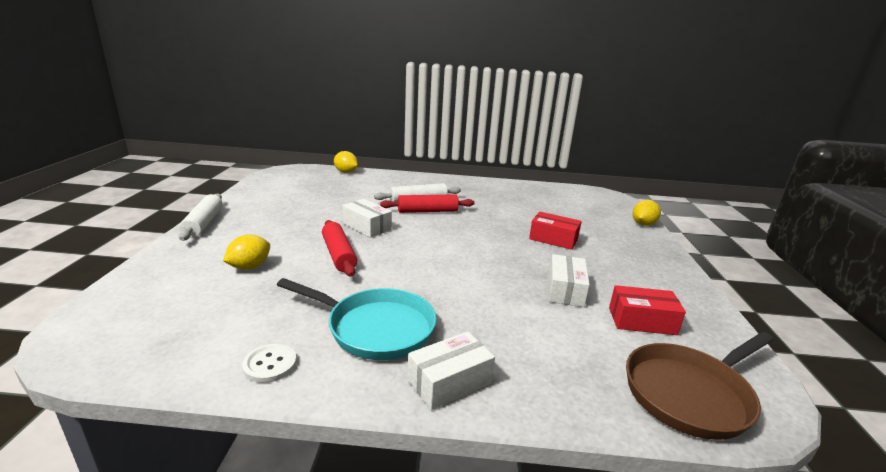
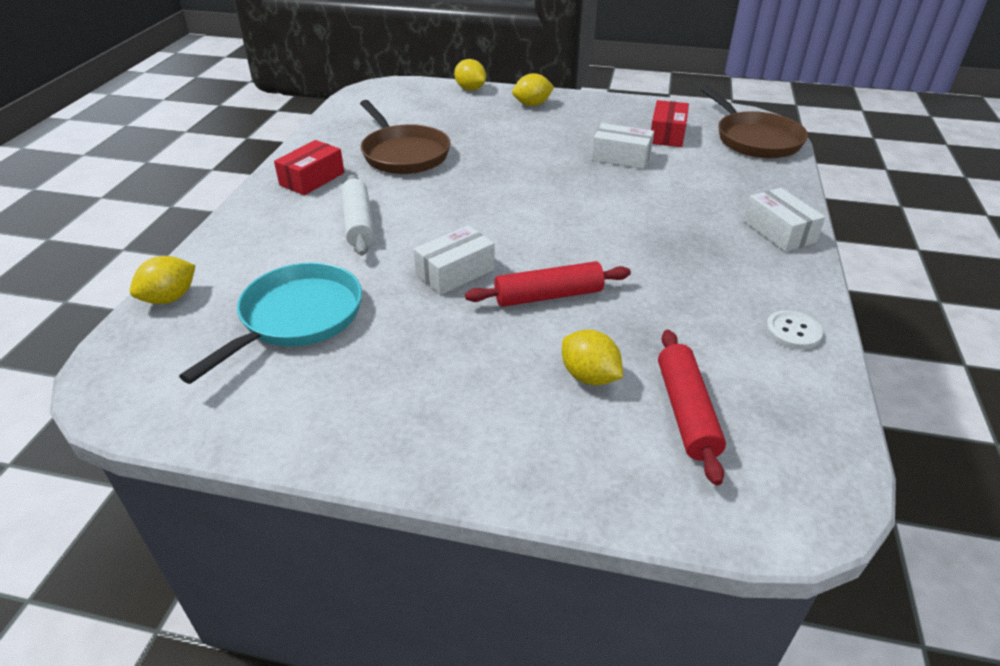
camera: 80 degrees left, 15 degrees up
white rolling pin [179,193,222,241] -> none
turquoise pan [277,278,437,360] -> turquoise pan moved to [179,262,362,384]
red rolling pin [380,194,475,213] -> red rolling pin moved to [658,330,726,485]
red box [529,212,582,250] -> red box moved to [274,140,344,195]
none -> brown pan [360,100,450,174]
none -> yellow lemon [512,73,554,106]

